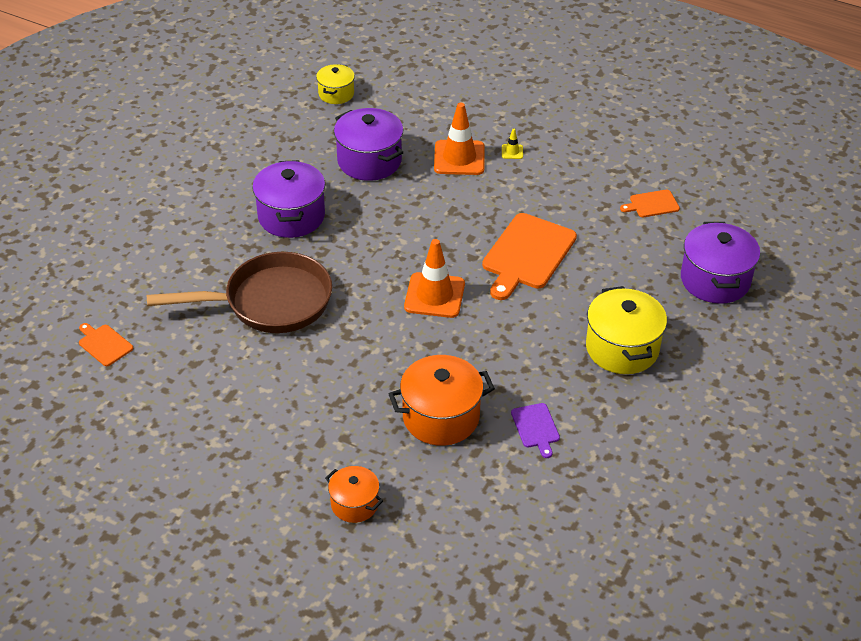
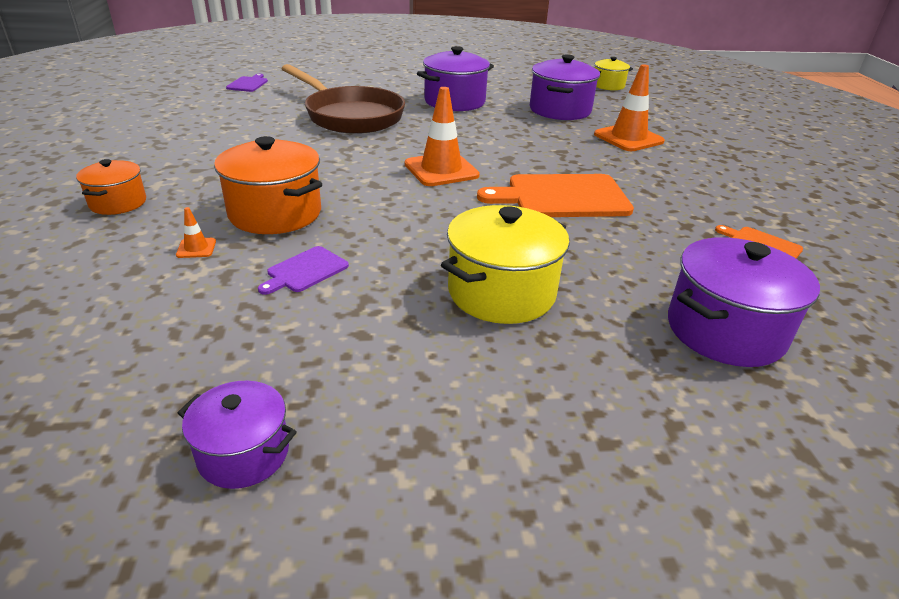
camera: 55 degrees right, 10 degrees down
orange cutting board [79,323,133,366] -> purple cutting board [226,74,268,92]
yellow traffic cone [502,129,523,159] -> none
none -> orange traffic cone [176,207,216,258]
none -> purple pot [178,381,297,489]

